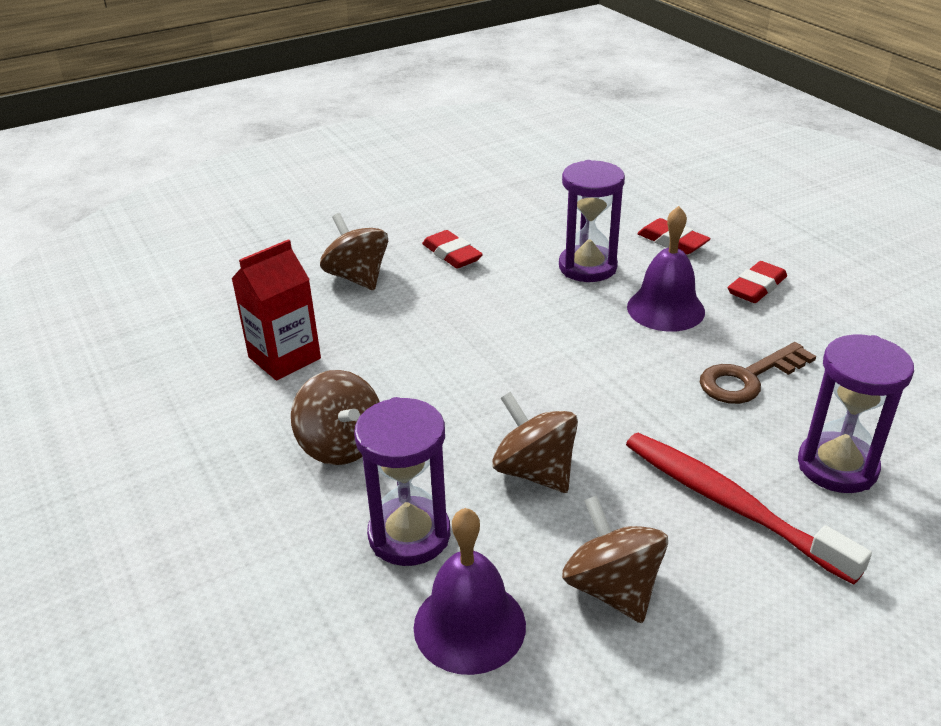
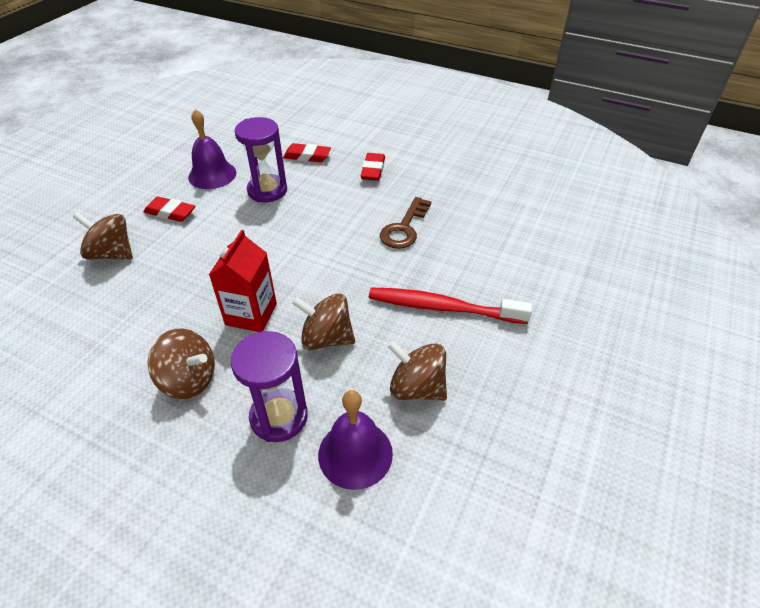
camera: 35 degrees left, 10 degrees up
red carton [231,239,321,381] -> red carton moved to [209,230,277,332]
purple bell [627,206,705,332] -> purple bell moved to [188,109,236,189]
purple hourglass [798,334,914,493] -> none

